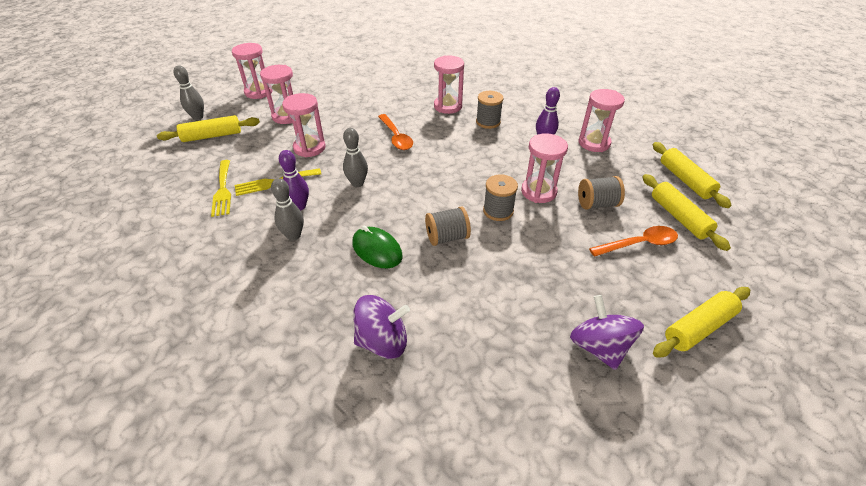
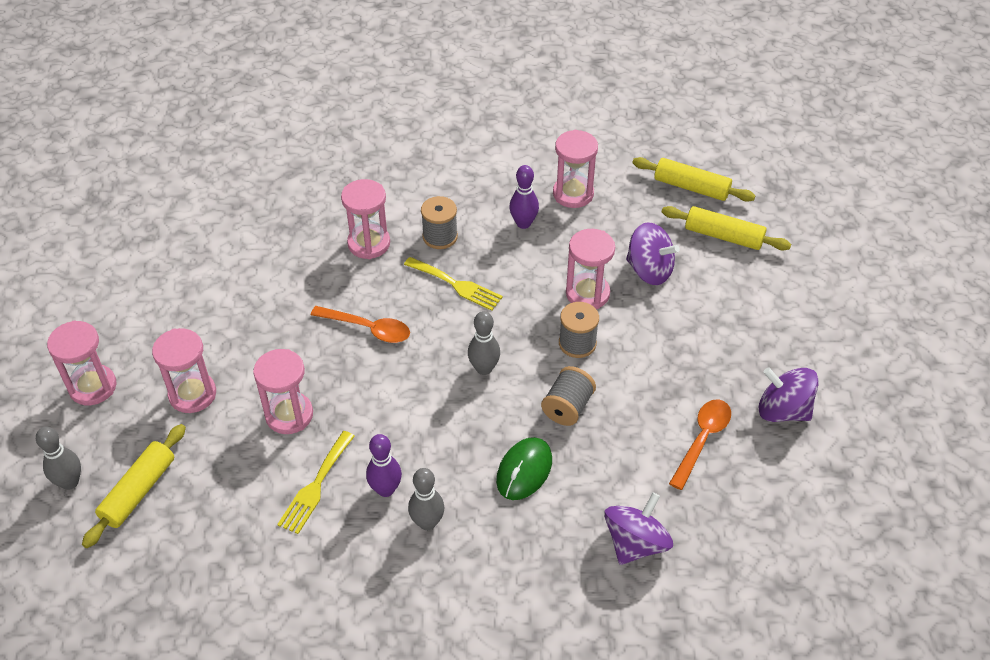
camera: 45 degrees left, 5 degrees up
yellow fork [211,160,231,217] -> yellow fork moved to [404,257,503,311]
grey bowling pin [343,128,368,187] -> grey bowling pin moved to [468,311,500,375]
green mouse [352,226,403,268] -> green mouse turned 60 degrees counterclockwise [496,437,552,500]
grey spool [578,176,625,210] -> purple spinning top [626,222,680,285]
orange spoon [589,226,678,257] -> orange spoon moved to [669,399,731,490]
yellow rolling pin [653,287,750,358] -> none

